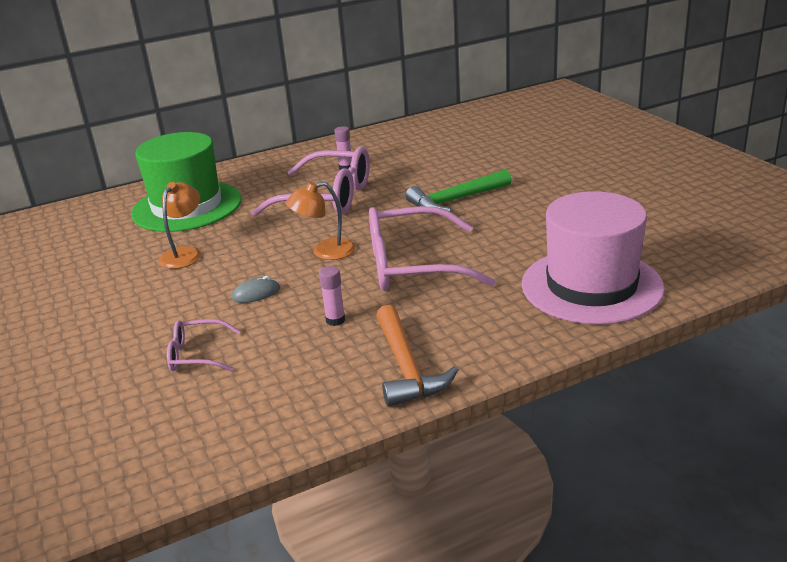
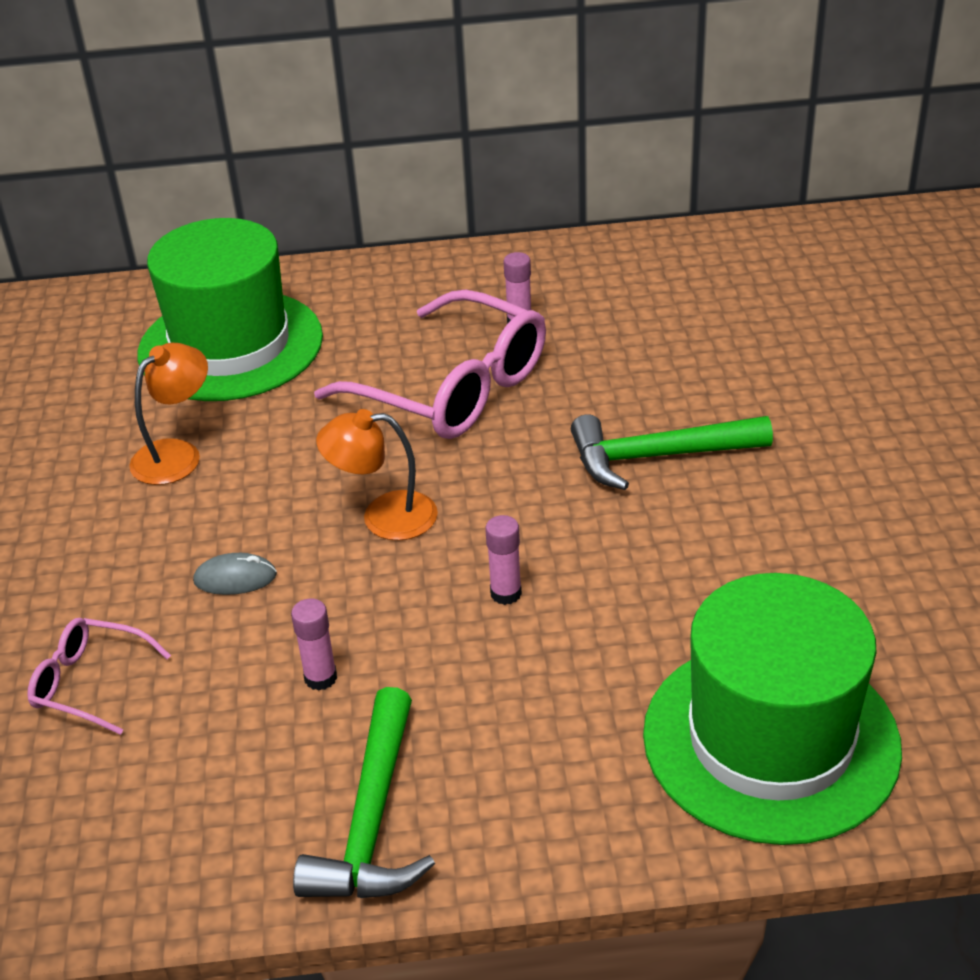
camera: 20 degrees right, 10 degrees up
pink glasses [369,206,496,291] -> pink glue stick [485,515,522,605]
orange hammer [376,305,458,407] -> green hammer [293,687,435,898]
pink hat [522,191,665,325] -> green hat [643,573,902,845]

